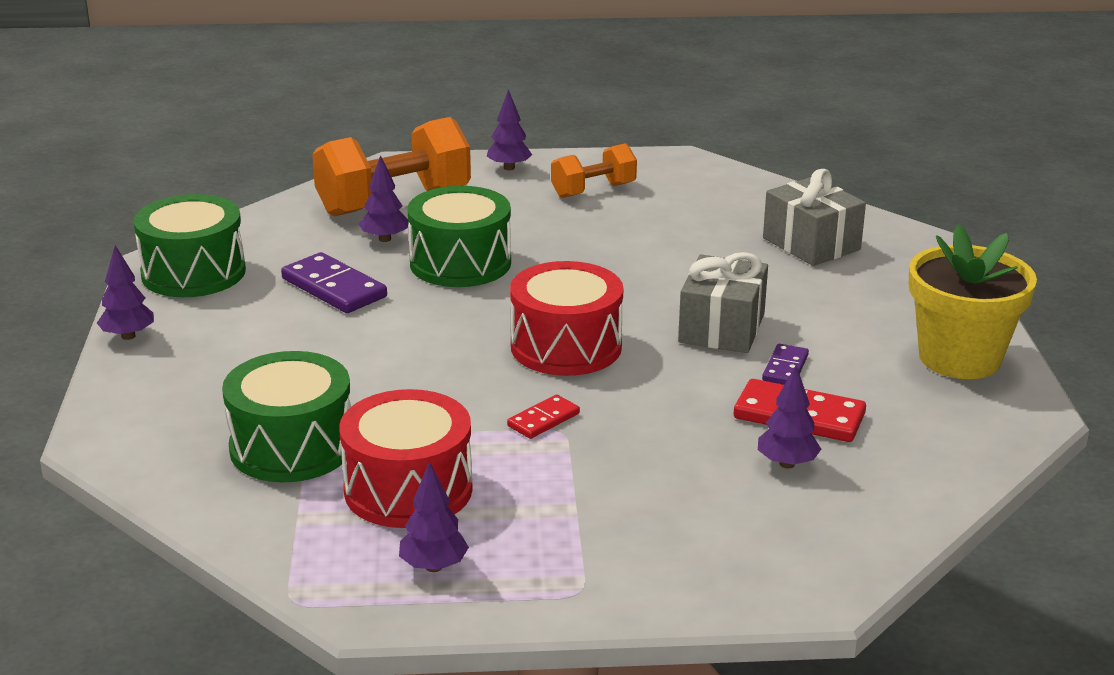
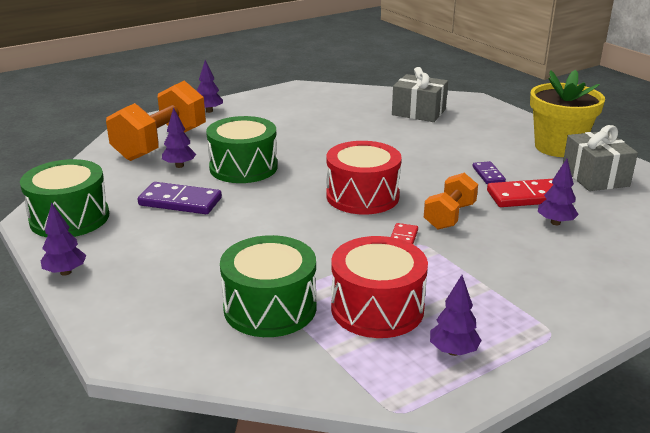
camera: 30 degrees left, 0 degrees up
orange dumbbell [551,143,637,198] -> orange dumbbell moved to [424,173,478,230]
grey gift [678,252,768,353] -> grey gift moved to [563,125,638,191]

